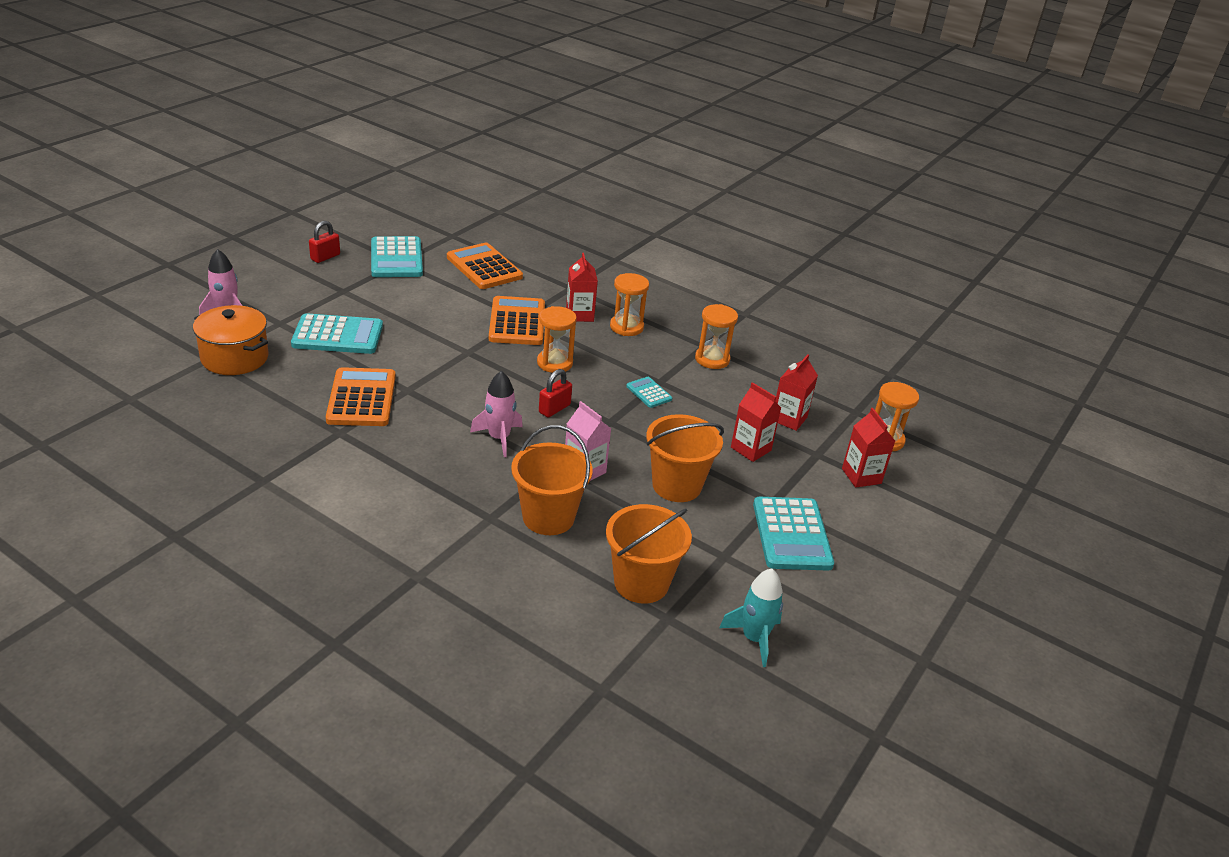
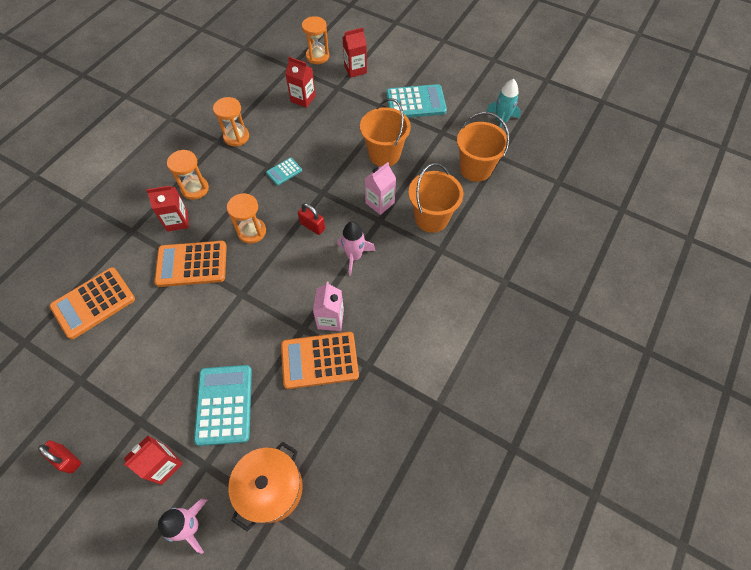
camera: 90 degrees left, 25 degrees up
turquoise calculator [371,236,423,277] -> none
red carton [731,382,781,462] -> red carton moved to [124,436,183,485]
none -> pink carton [313,282,344,331]

